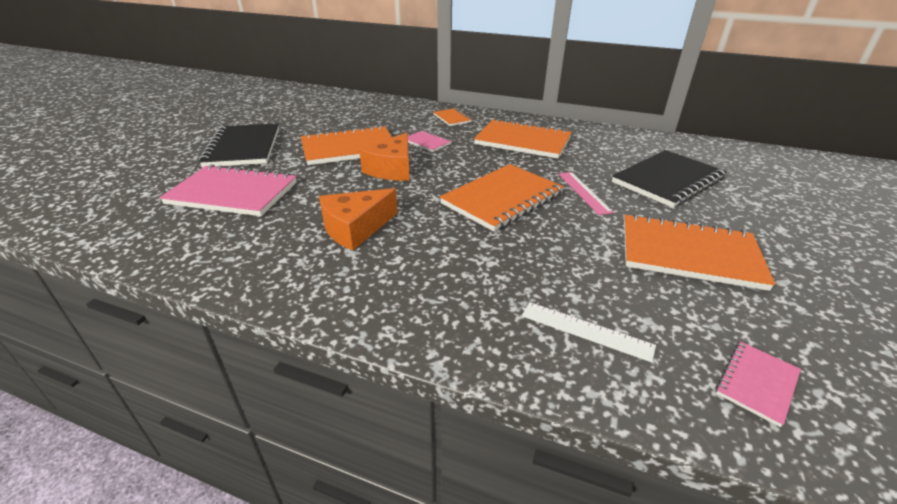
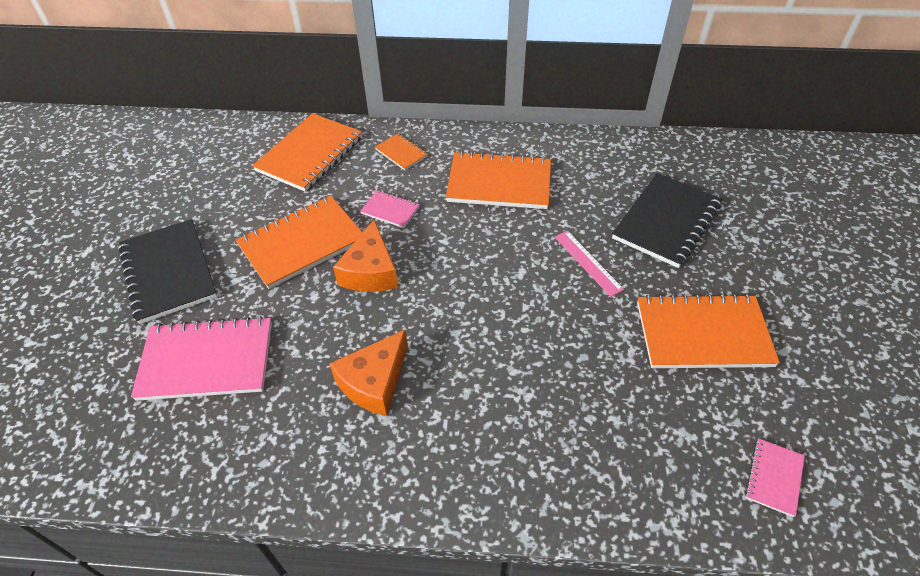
camera: 15 degrees left, 15 degrees up
orange notebook [440,164,564,231] -> orange notebook moved to [252,113,362,192]
white ruler [522,302,656,362] -> none

